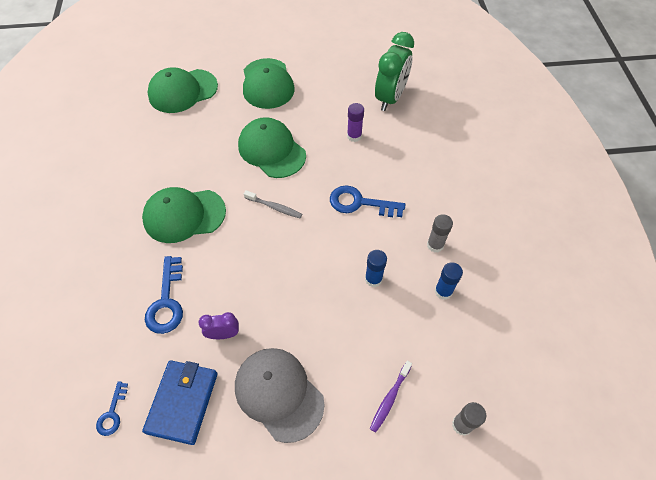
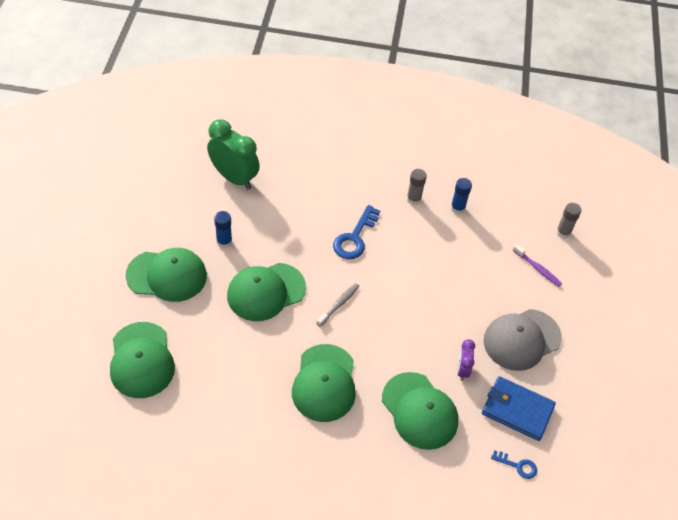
camera: 80 degrees left, 5 degrees down
blue key [145,256,183,334] -> green cap [382,372,458,450]
purple glue stick [347,103,364,142] -> none
blue glue stick [365,250,387,287] -> blue glue stick moved to [214,211,232,248]

